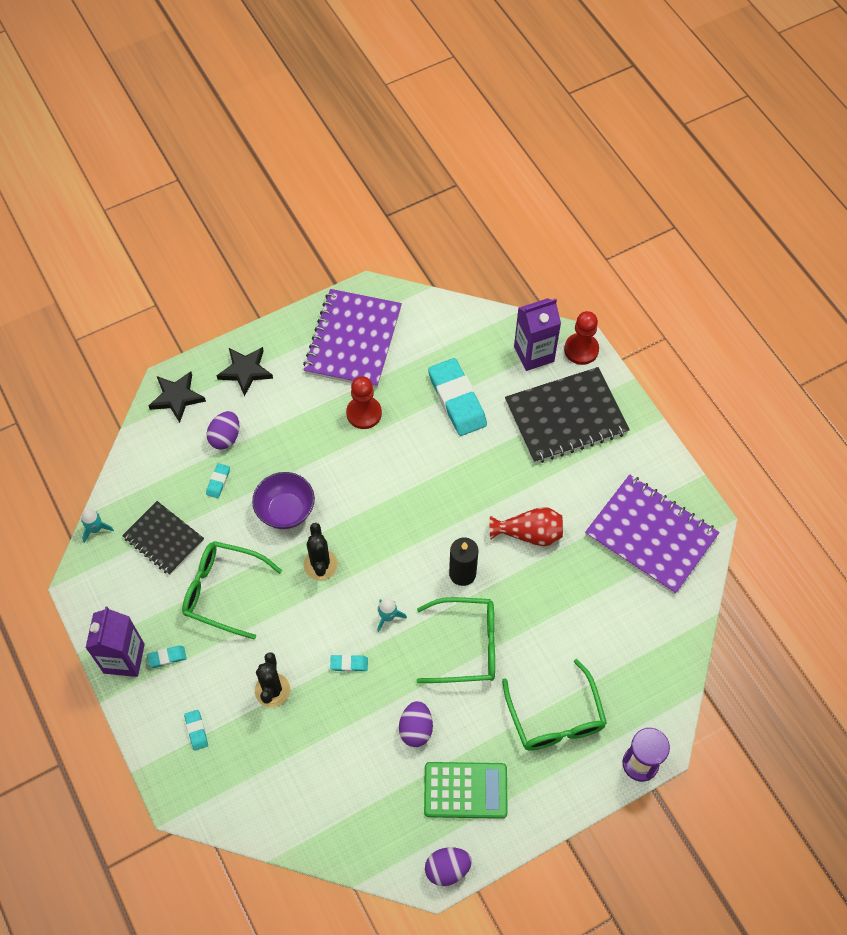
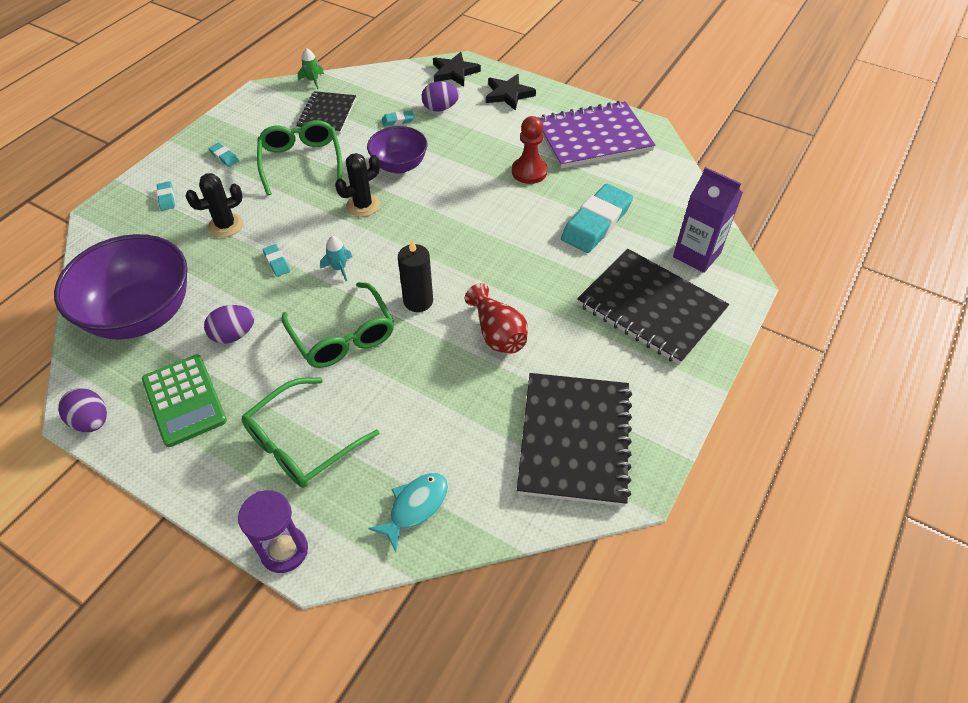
camera: 60 degrees right, 10 degrees down
turquoise rocket [81,509,114,543] -> green rocket [298,48,324,89]
purple carton [85,606,145,677] -> none
turquoise eraser [184,710,208,751] -> turquoise eraser turned 60 degrees counterclockwise [157,181,175,211]
red pawn [564,311,599,365] -> none
purple notebook [585,474,720,594] -> black notebook [517,373,632,506]
none -> purple bowl [54,234,188,340]
none -> turquoise fish [368,473,448,552]

